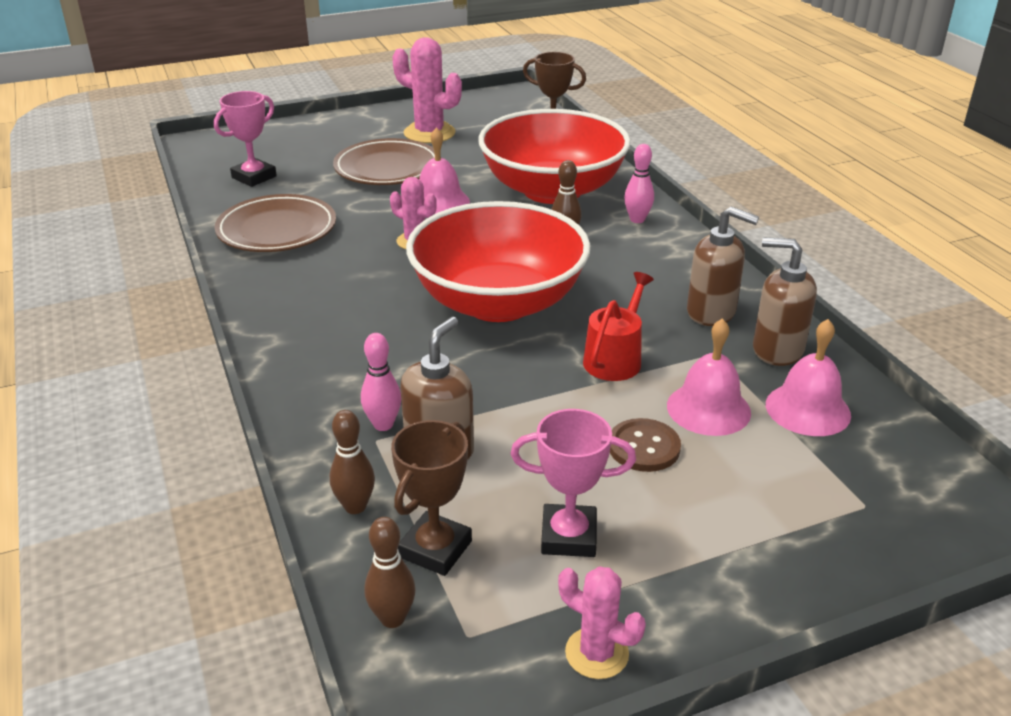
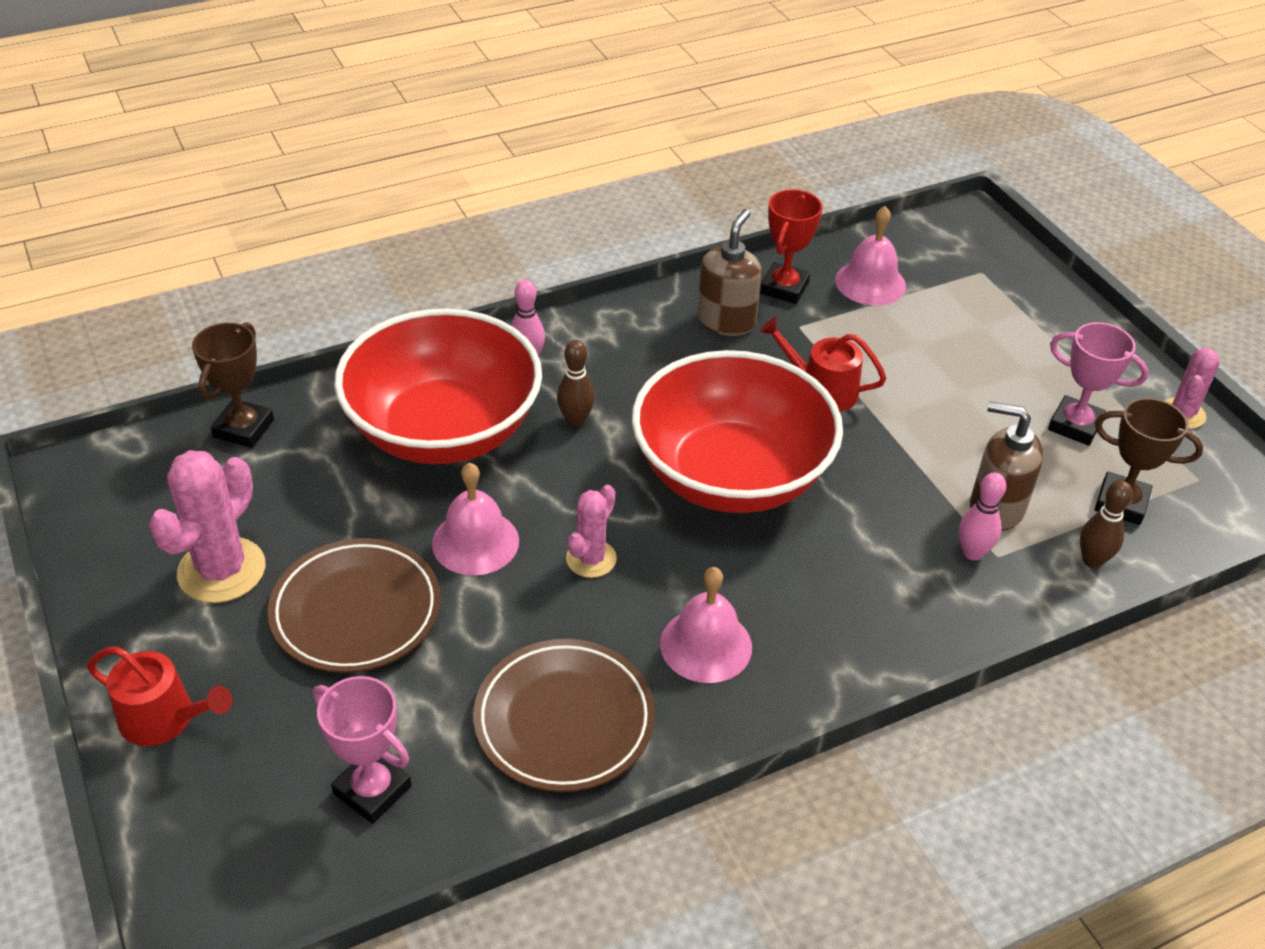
camera: 95 degrees left, 10 degrees up
brown bowling pin [364,517,416,628] -> none
pink trophy [510,409,636,557] -> pink trophy turned 60 degrees counterclockwise [1048,322,1149,446]
brown button [610,418,681,472] -> none
pink bell [667,318,751,436] -> pink bell moved to [660,567,752,683]
brown soap dispenser [753,237,817,366] -> red trophy [760,189,823,304]
none -> red watering can [87,647,232,746]

